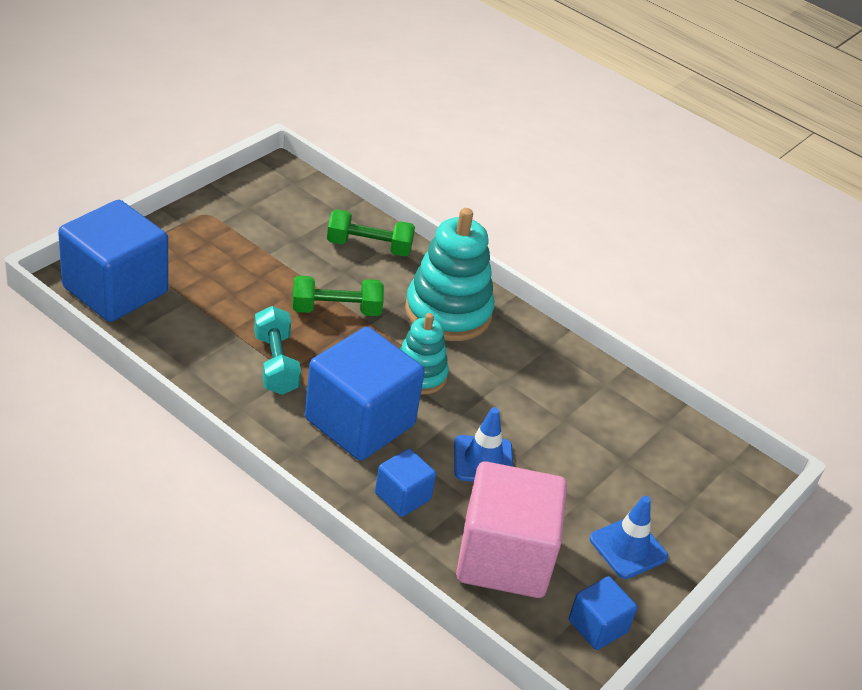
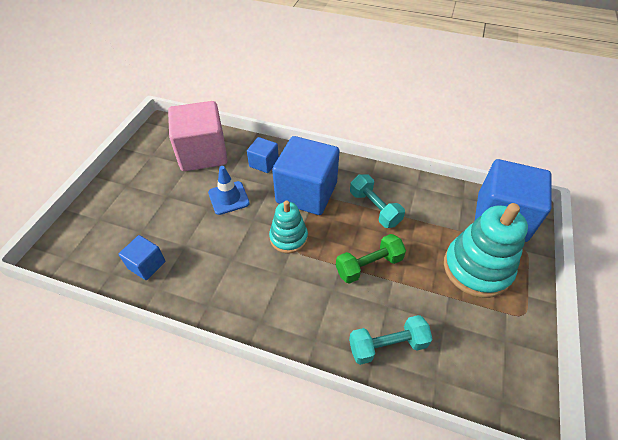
camera: 165 degrees right, 10 degrees up
green dumbbell [327,209,415,256] -> turquoise dumbbell [349,315,433,365]
turquoise stacking toy [405,208,494,341] -> turquoise stacking toy moved to [444,203,528,298]
blue cube [569,576,637,650] -> blue cube moved to [119,235,165,280]
blue traffic cone [590,496,668,579] -> none

